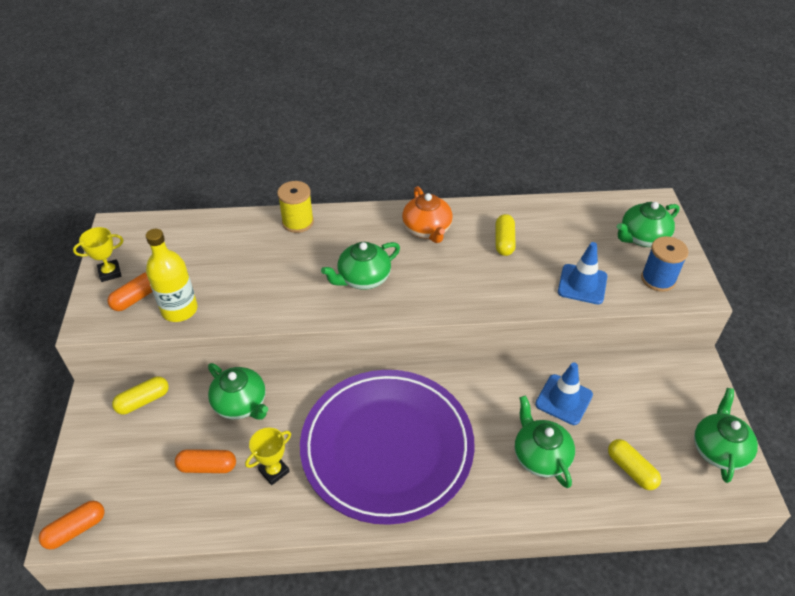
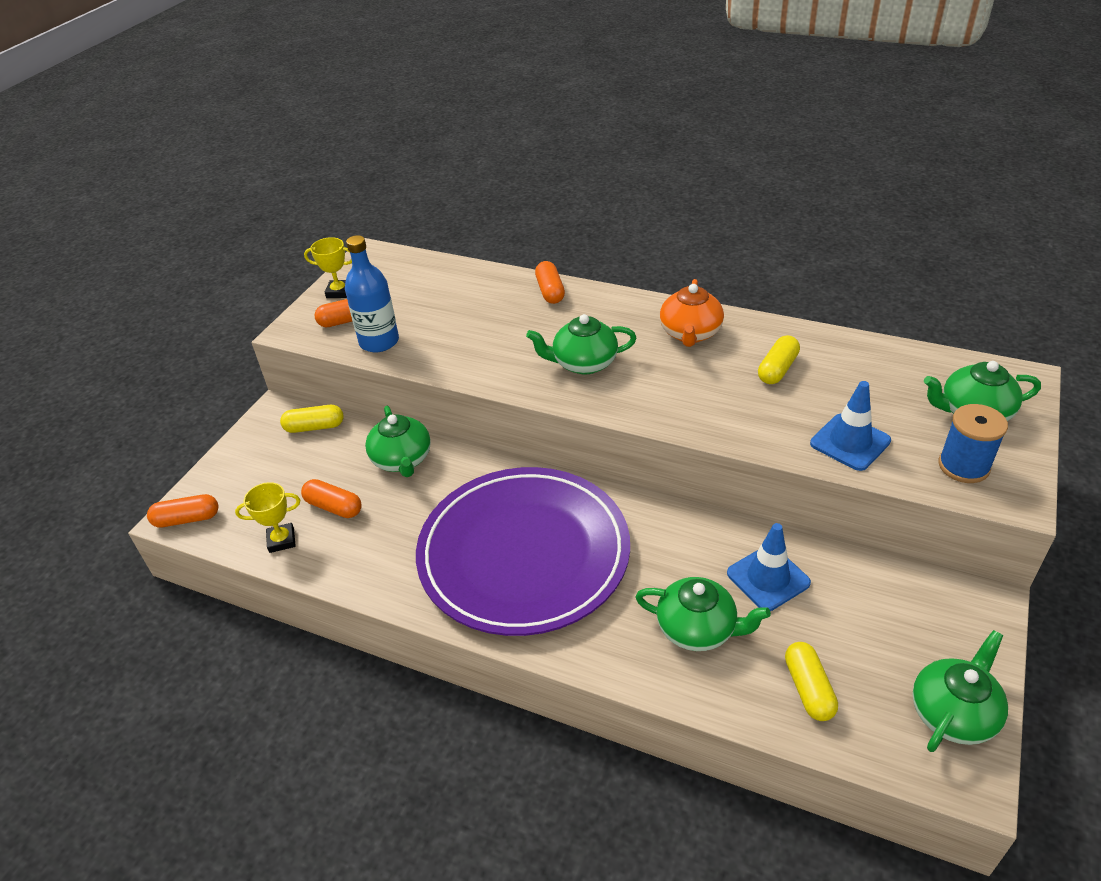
camera: 30 degrees right, 5 degrees down
yellow bottle [146,229,198,322] -> blue bottle [345,235,399,352]
yellow trophy [245,428,291,485] -> yellow trophy moved to [235,482,300,553]
yellow spool [277,181,314,233] -> orange capsule [535,261,565,304]
green teapot [515,396,575,488] -> green teapot turned 105 degrees clockwise [636,577,771,651]

